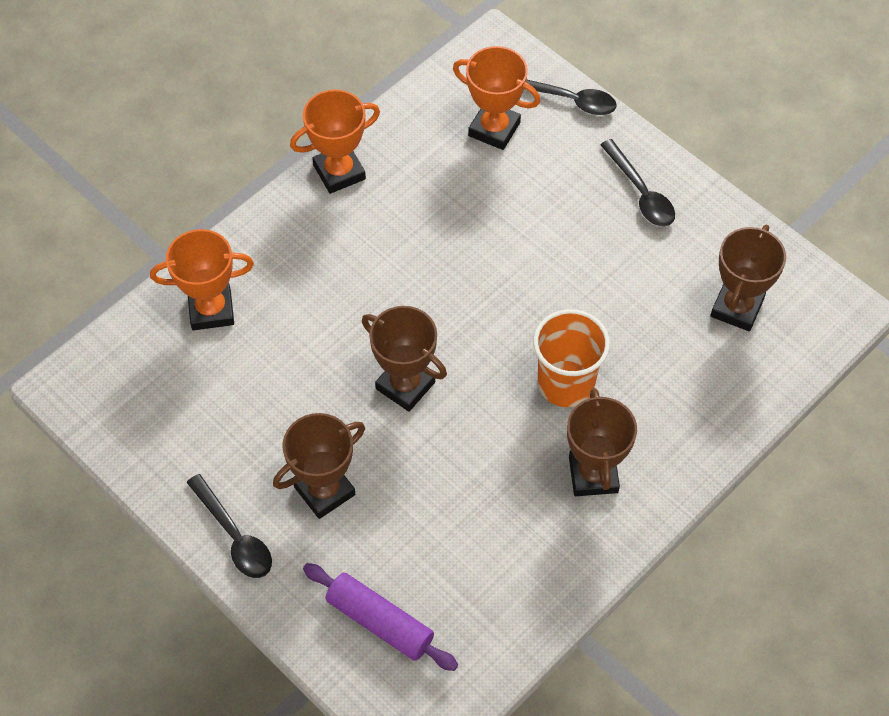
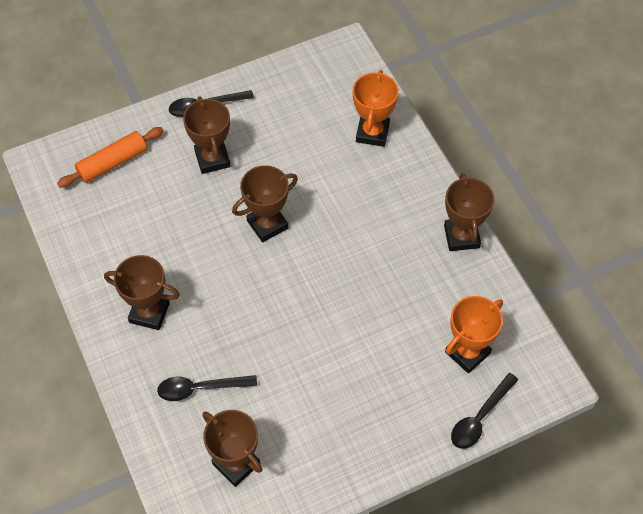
camera: 110 degrees right, 0 degrees up
orange trophy [290,89,380,194] -> brown trophy [444,173,494,251]
purple rolling pin [303,563,458,671] -> orange rolling pin [57,127,163,188]
orange cup [533,309,610,407] -> none
black spoon [600,139,675,227] -> black spoon moved to [157,375,257,401]

